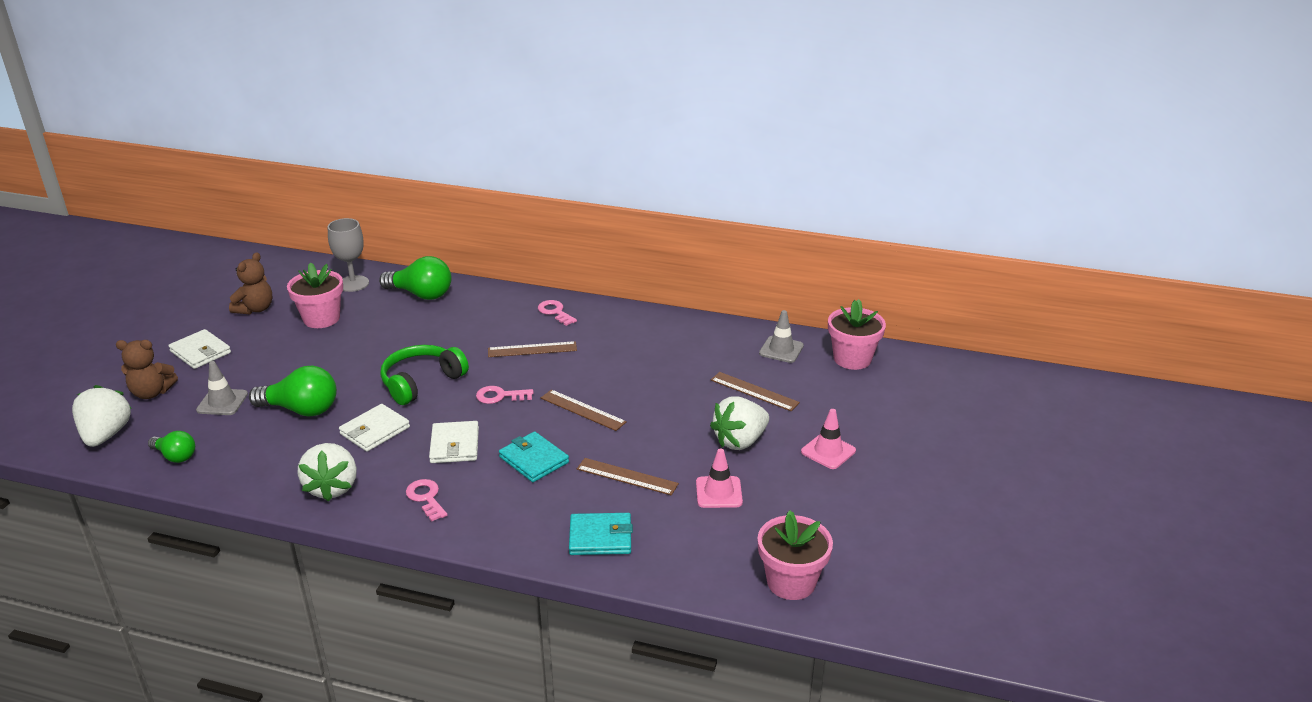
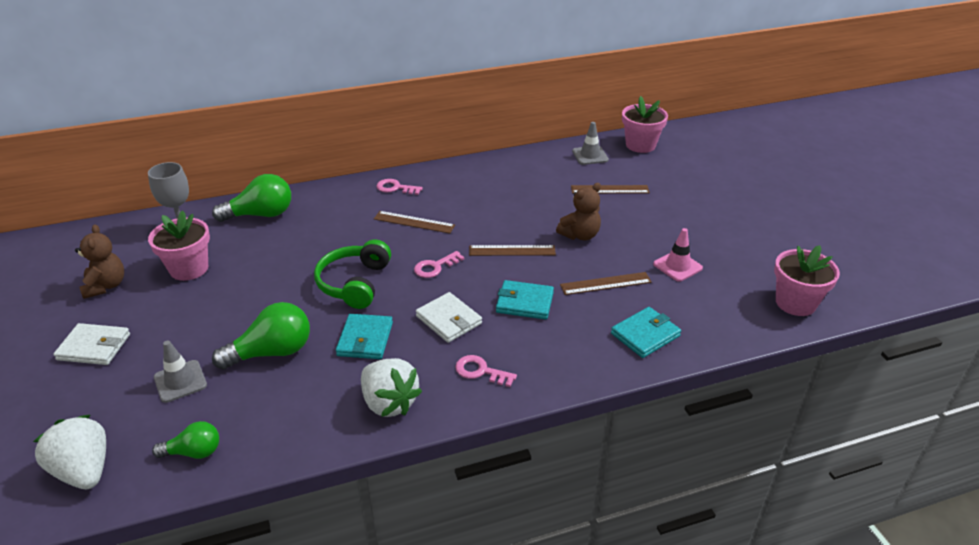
camera: 35 degrees left, 5 degrees up
brown teddy bear [116,340,178,399] -> brown teddy bear moved to [556,183,601,240]
white wallet [339,404,410,451] -> turquoise wallet [336,314,393,359]
brown ruler [488,341,577,357] -> brown ruler turned 60 degrees clockwise [374,211,455,234]
white strawberry [710,396,769,450] -> none
pink traffic cone [801,409,856,469] -> none

